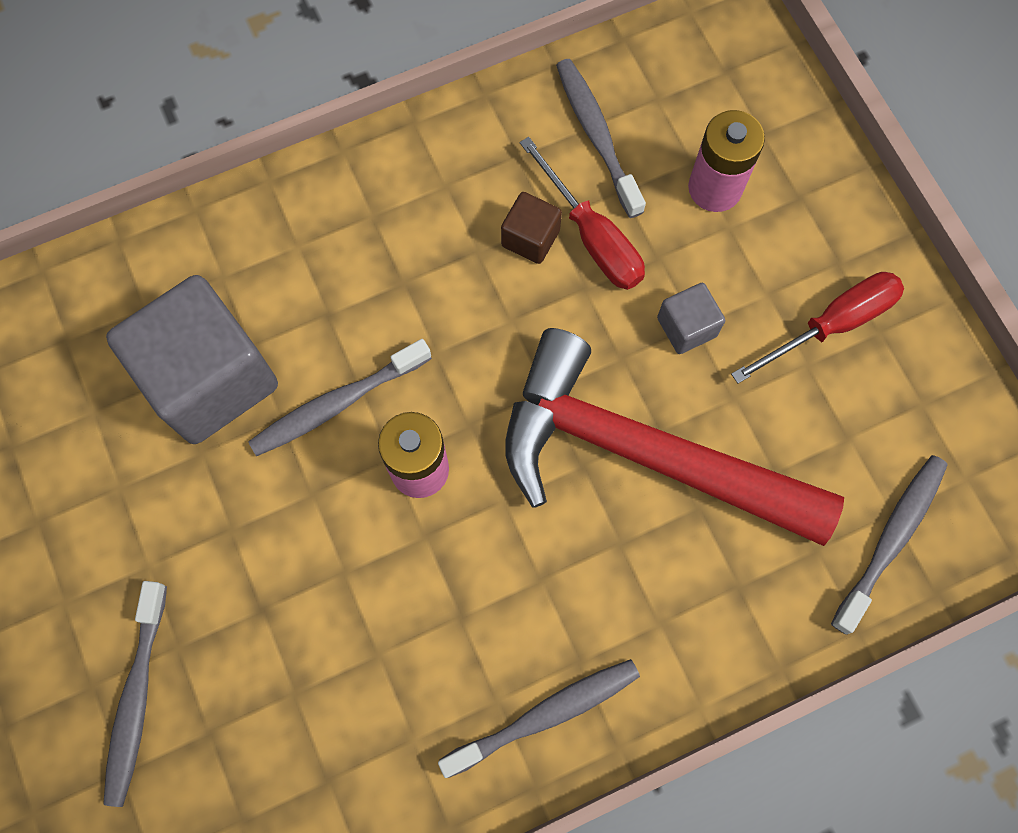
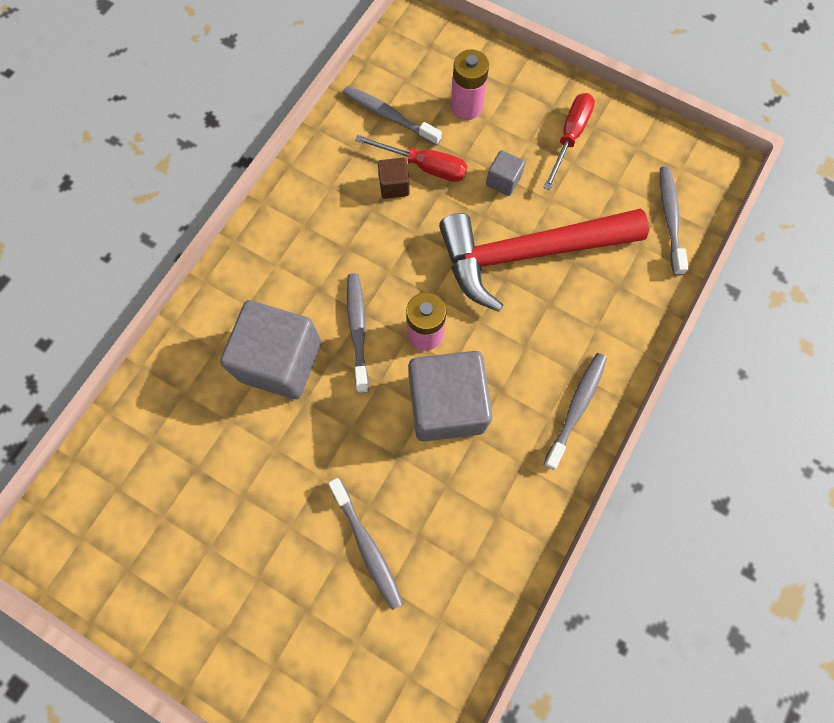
camera: 35 degrees left, 0 degrees up
grey toothbrush [248,339,432,456] -> grey toothbrush turned 150 degrees clockwise [347,273,369,393]
none -> grey cube [409,351,493,442]

